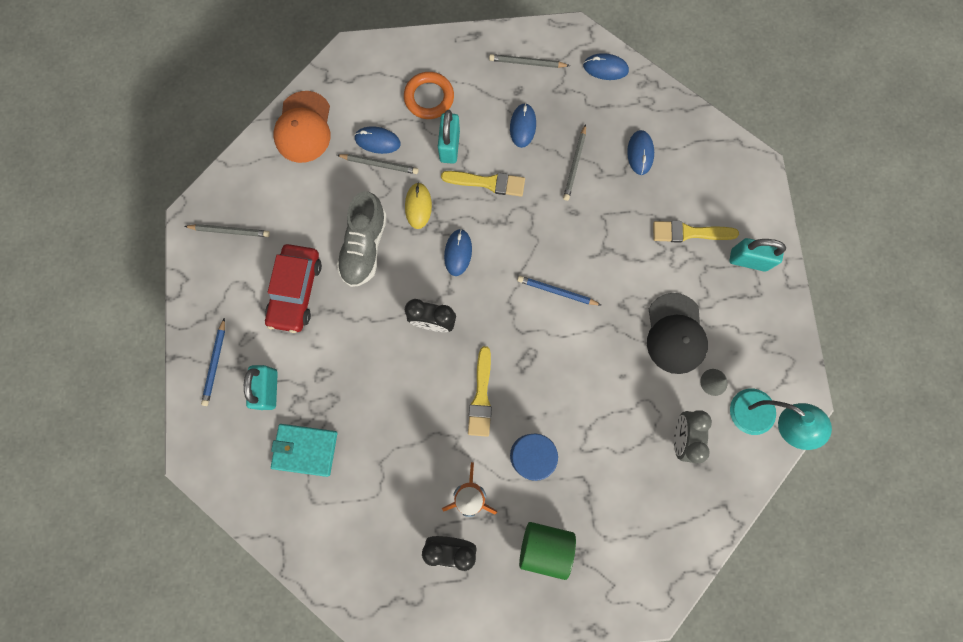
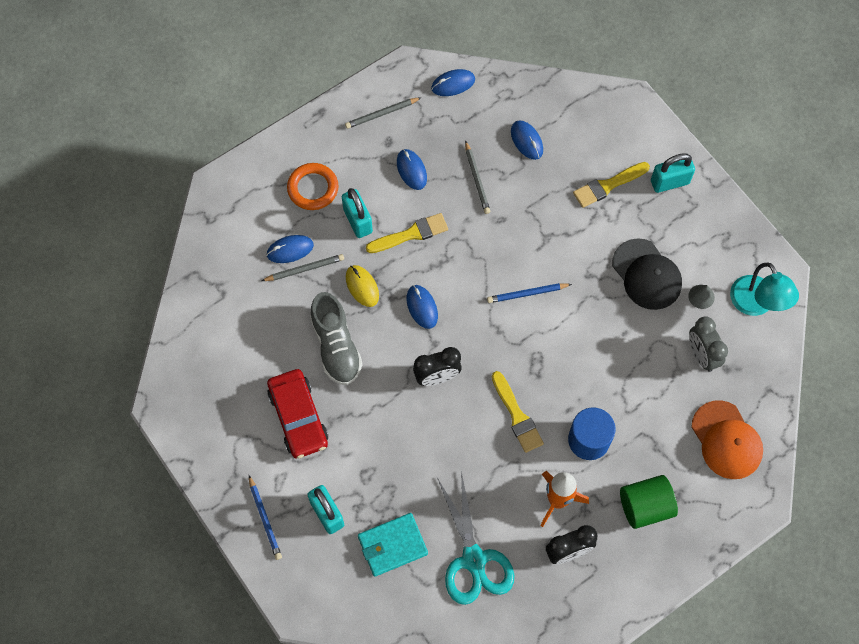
camera: 30 degrees left, 10 degrees down
grey pencil [184,224,270,237] -> none
orange cap [273,91,330,163] -> orange cap moved to [691,400,763,479]
turquoise lamp [730,388,832,450] -> turquoise lamp turned 60 degrees clockwise [730,263,799,316]
none -> turquoise scissors [438,471,514,605]

